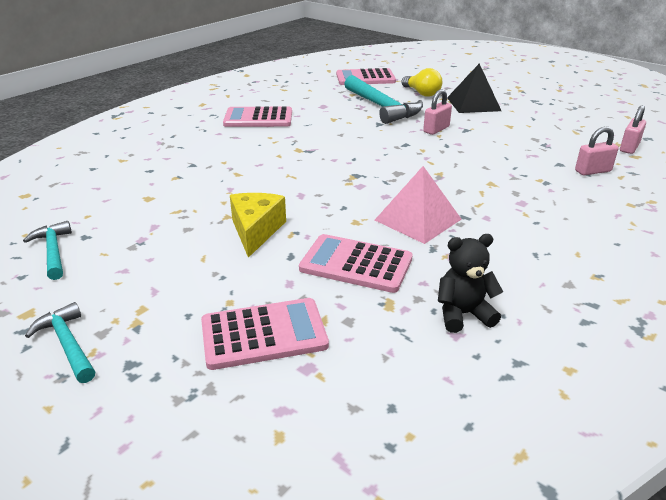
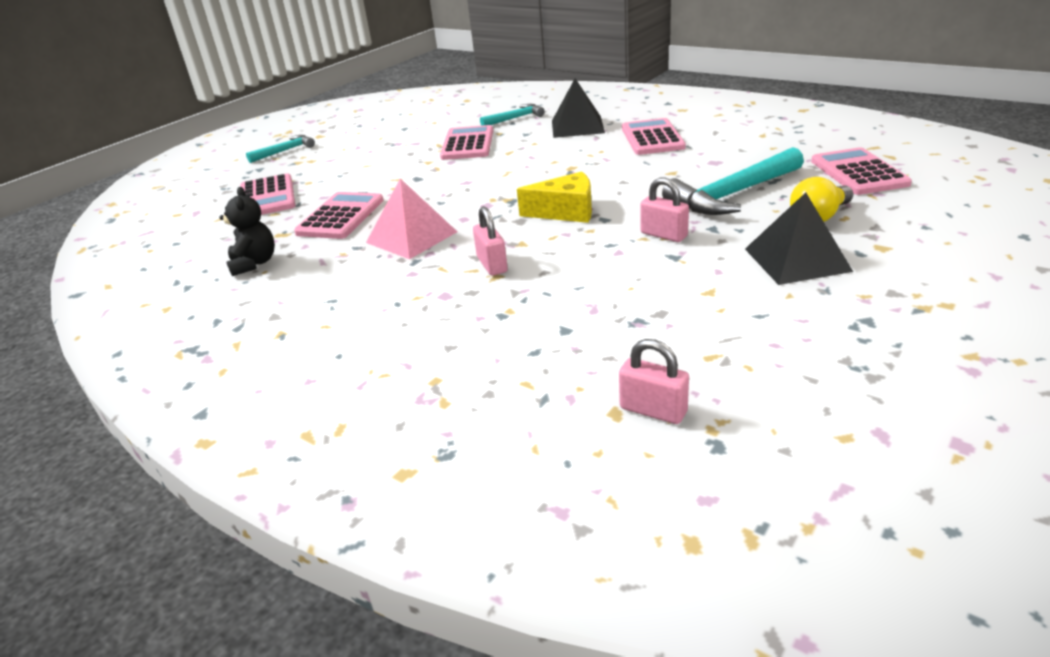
camera: 90 degrees right, 0 degrees up
turquoise hammer [23,221,72,280] -> turquoise hammer moved to [480,104,545,126]
yellow cheese [230,193,286,258] -> yellow cheese moved to [517,171,592,223]
pink padlock [575,126,618,176] -> pink padlock moved to [473,206,508,276]
none -> pink calculator [440,125,493,160]
none -> black pyramid [552,78,605,138]

